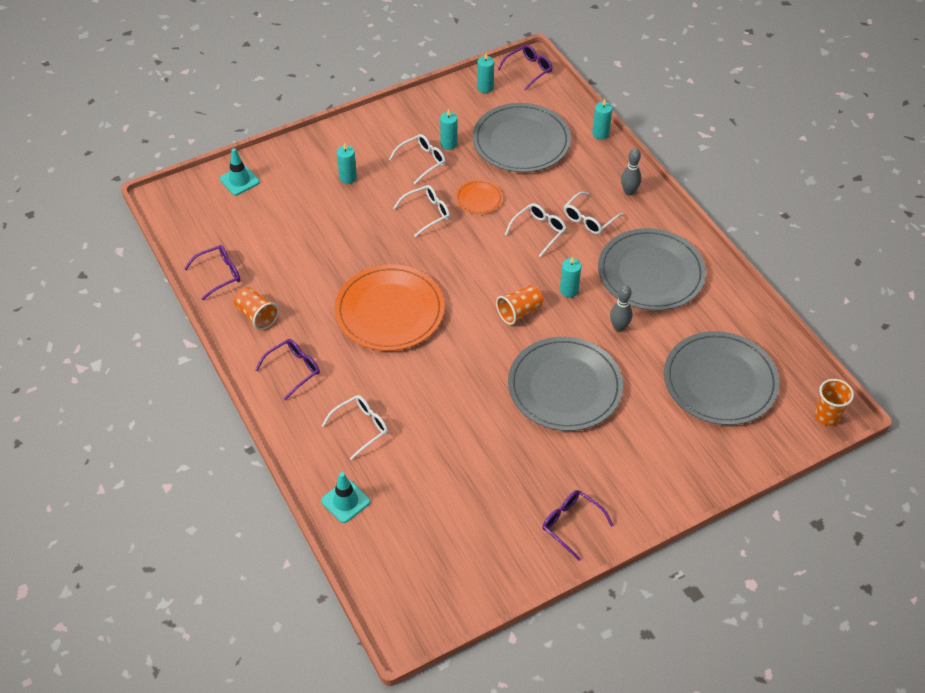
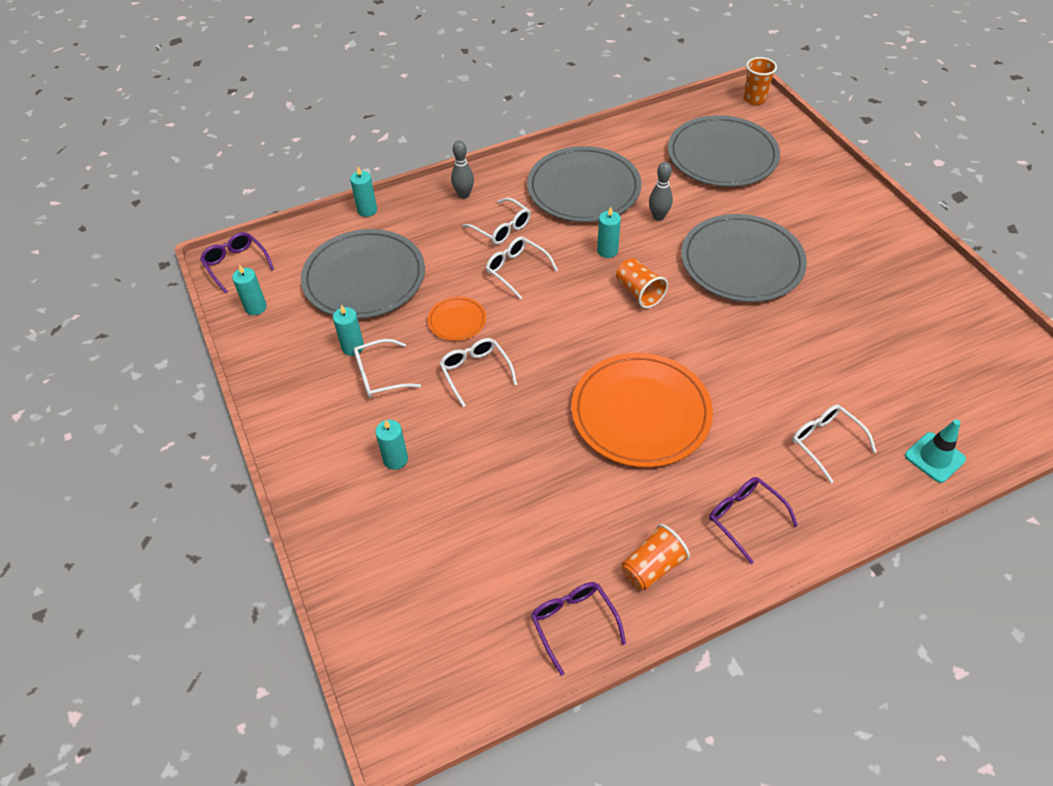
camera: 85 degrees left, 0 degrees up
turquoise traffic cone [220,148,260,195] -> none
white glasses [389,134,446,184] -> white glasses turned 75 degrees counterclockwise [353,339,421,398]
purple glasses [542,490,614,561] -> none

